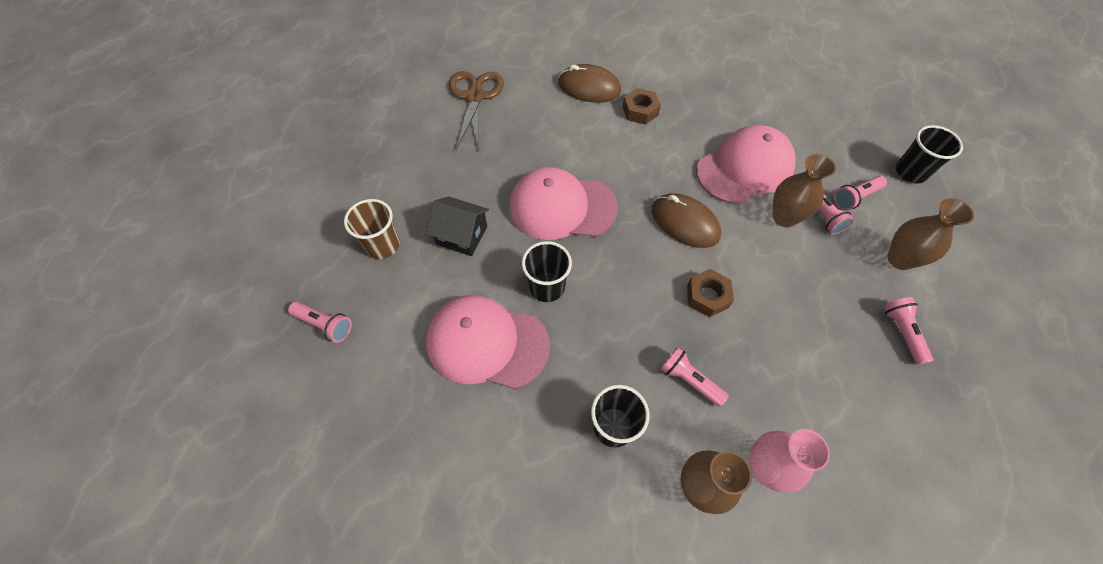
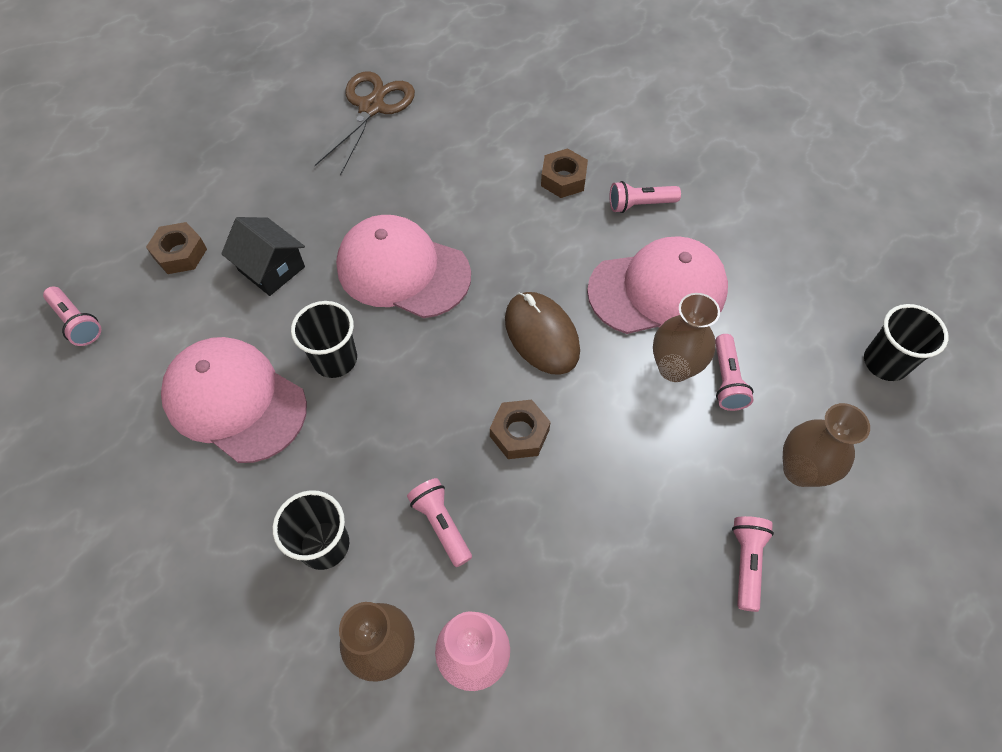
camera: 20 degrees right, 0 degrees up
brown cup [344,199,400,259] -> brown nut [146,222,207,274]
brown mouse [558,64,621,103] -> none
pink flashlight [834,176,887,210] -> pink flashlight moved to [610,181,681,213]

